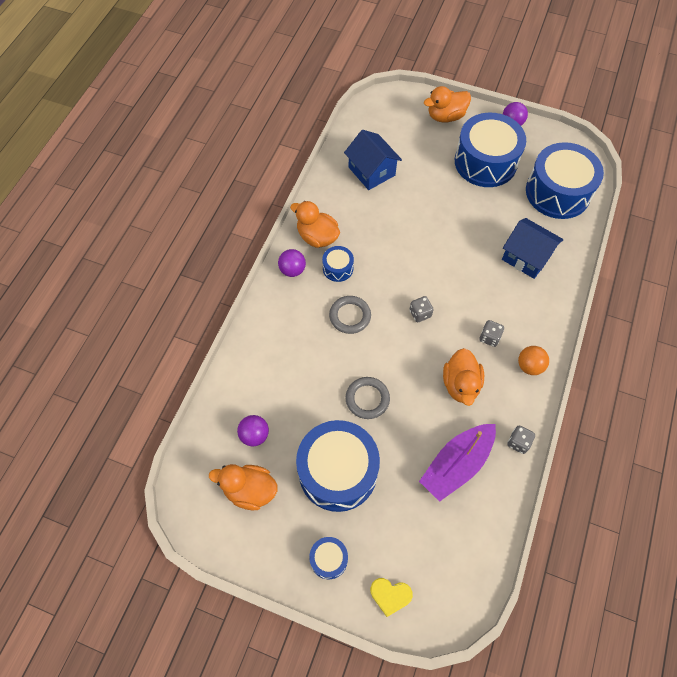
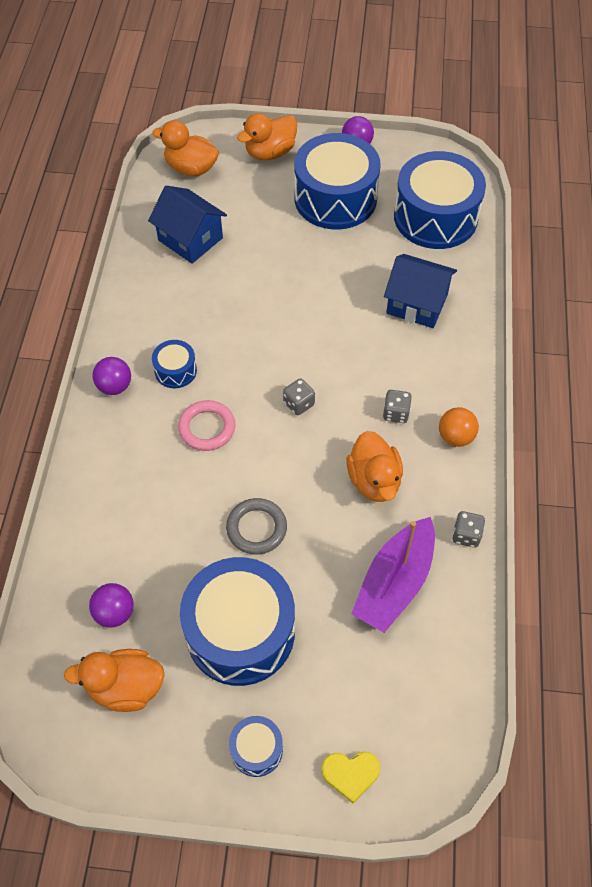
camera: 15 degrees left, 5 degrees down
orange duck [290,201,340,248] -> orange duck moved to [152,120,219,176]
grey ring [329,296,371,334] -> pink ring [178,400,235,451]

